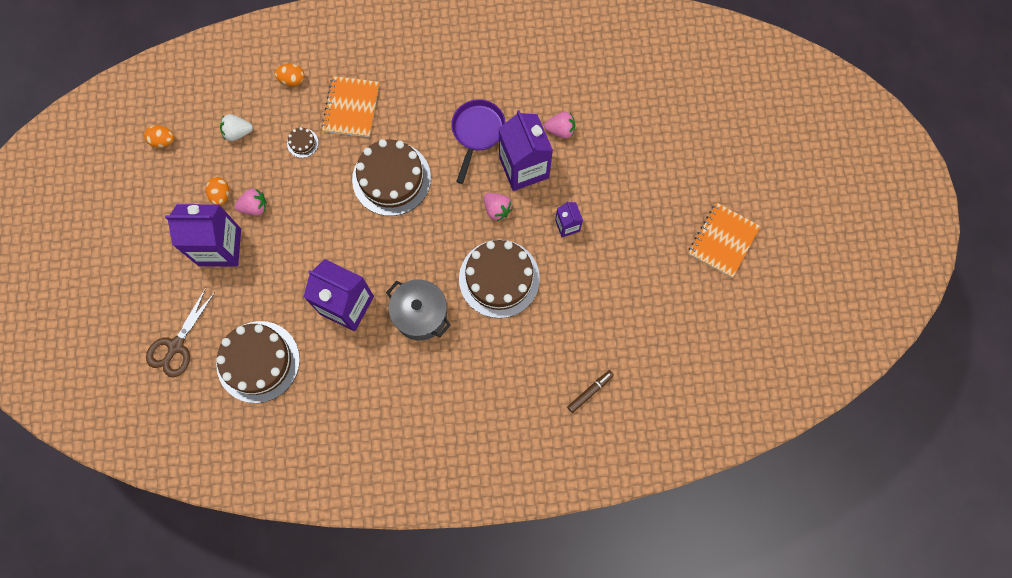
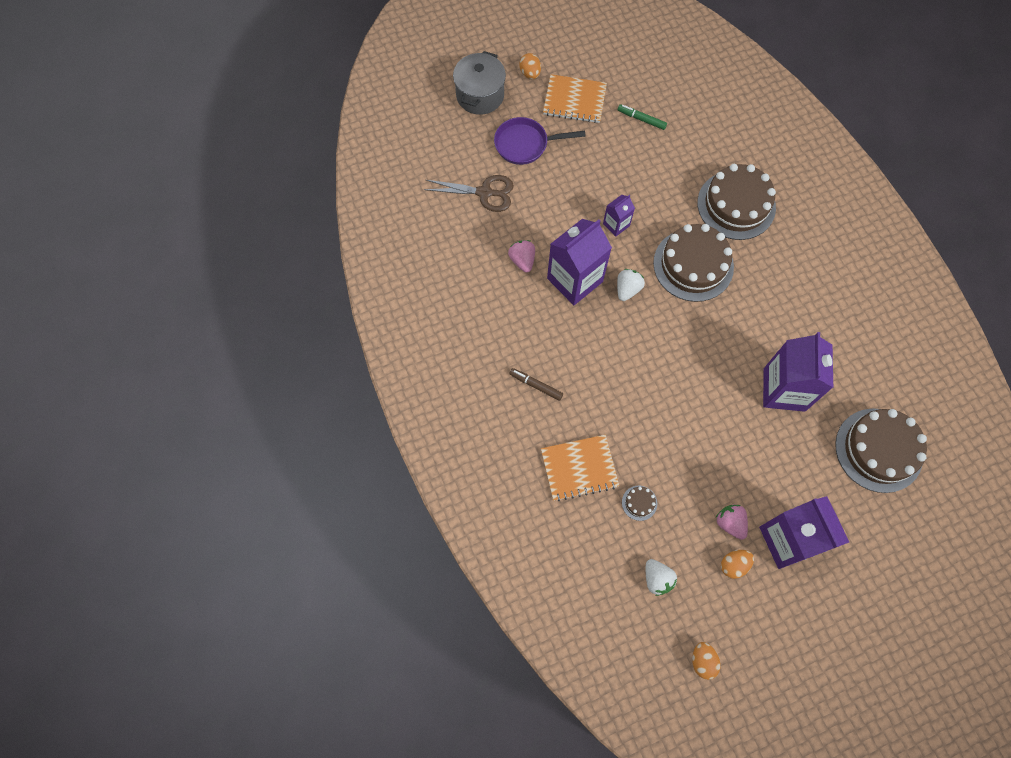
camera: 110 degrees left, 5 degrees down
brown scissors [146,288,215,377] -> brown scissors moved to [424,175,514,212]
orange egg [275,64,304,86] -> orange egg moved to [519,53,541,79]
brown cake [352,139,431,216] -> brown cake moved to [697,164,776,240]
grey pot [386,279,451,341] -> grey pot moved to [453,51,506,115]
purple pan [451,99,506,184] -> purple pan moved to [494,117,586,165]
pink strawberry [484,193,513,221] -> white strawberry [617,269,645,301]
brown marker [567,370,614,413] -> brown marker moved to [509,368,563,401]
none -> green marker [618,104,667,130]

